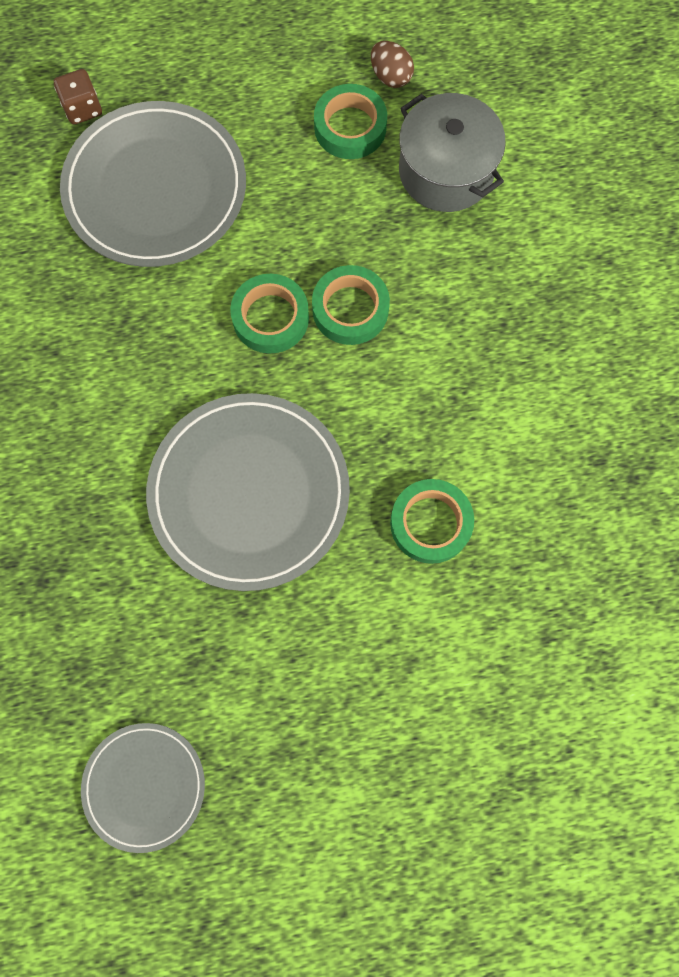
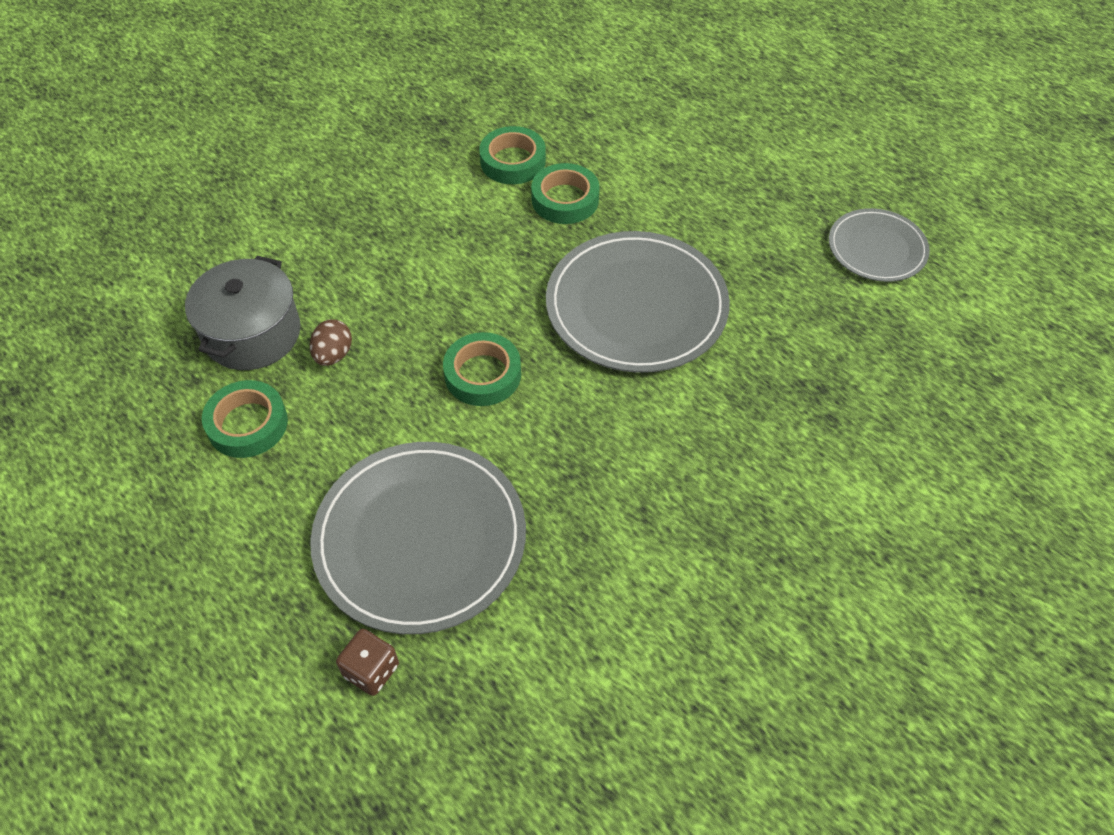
camera: 125 degrees left, 20 degrees down
green tape [312,265,390,345] -> green tape moved to [479,126,546,184]
brown egg [371,41,414,88] -> brown egg moved to [310,319,352,366]

